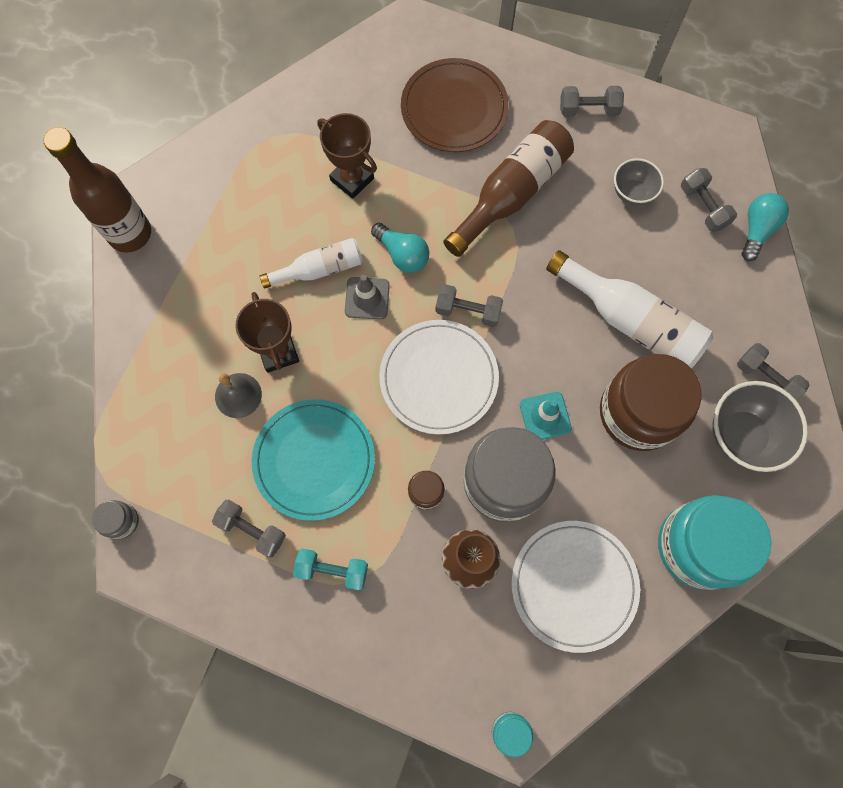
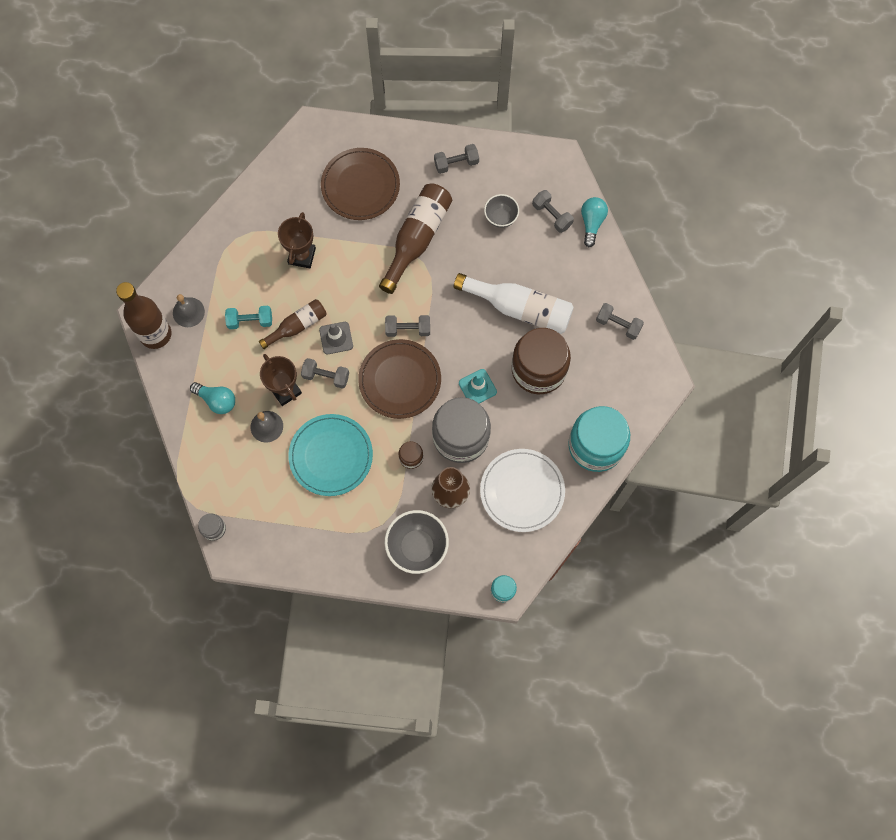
camera: 15 degrees left, 0 degrees up
grey dumbbell [212,500,286,557] -> grey dumbbell moved to [301,358,349,389]
white bottle [260,238,363,289] -> brown bottle [259,299,327,349]
turquoise dumbbell [293,548,368,590] -> turquoise dumbbell moved to [225,306,272,329]
brown trophy [317,113,377,199] -> brown trophy turned 75 degrees clockwise [278,212,316,268]
turquoise light bulb [371,223,429,273] -> turquoise light bulb moved to [190,382,235,414]
white plate [379,320,499,435] -> brown plate [358,339,441,419]
grey bowl [713,381,808,472] -> grey bowl moved to [385,510,449,574]
none -> grey bell [173,294,205,327]

